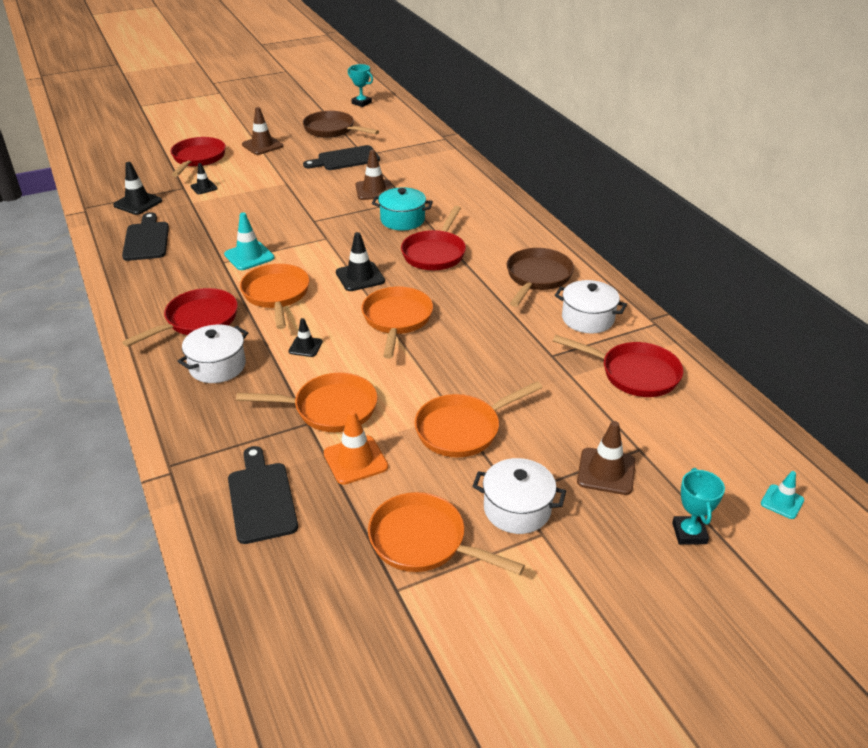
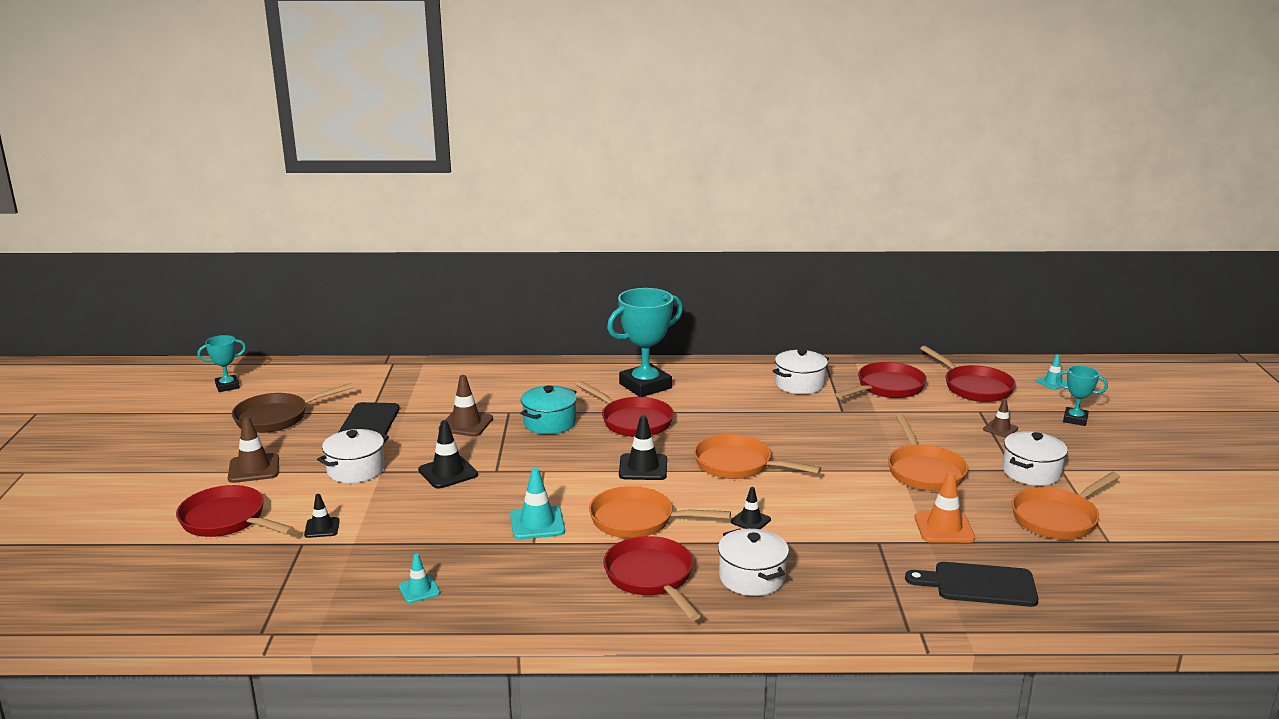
camera: 65 degrees left, 15 degrees down
black traffic cone [113,162,162,215] -> black traffic cone moved to [418,420,478,489]
black cutting board [122,212,169,261] -> turquoise traffic cone [399,553,440,603]
orange pan [236,373,378,432] -> none
brown pan [507,248,574,307] -> none
brown traffic cone [577,421,636,495] -> brown traffic cone [983,399,1018,438], size x0.62
none -> white pot [317,429,389,483]
none -> turquoise trophy [607,288,683,397]
none -> red pan [920,346,1016,402]

